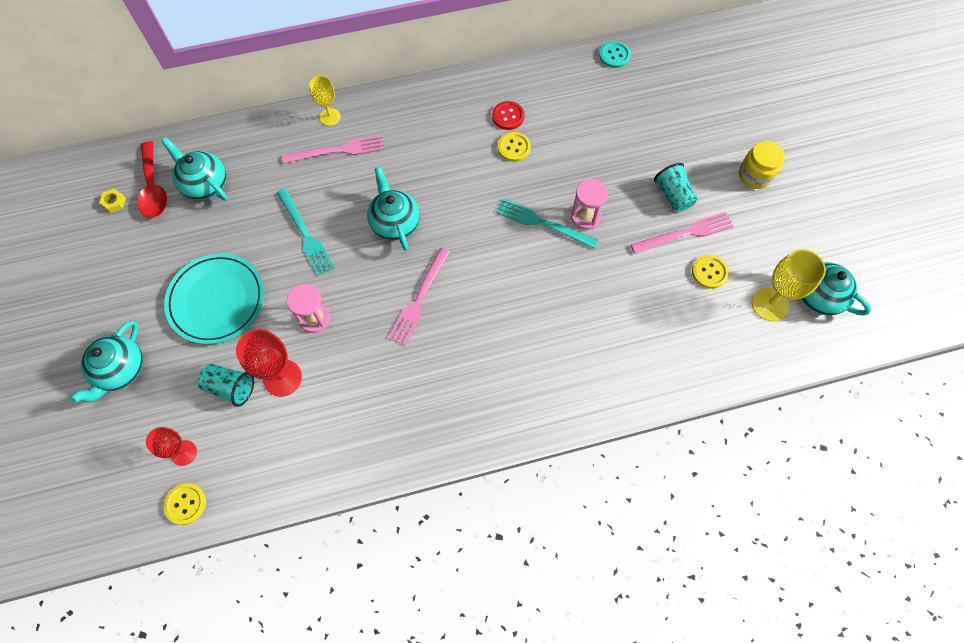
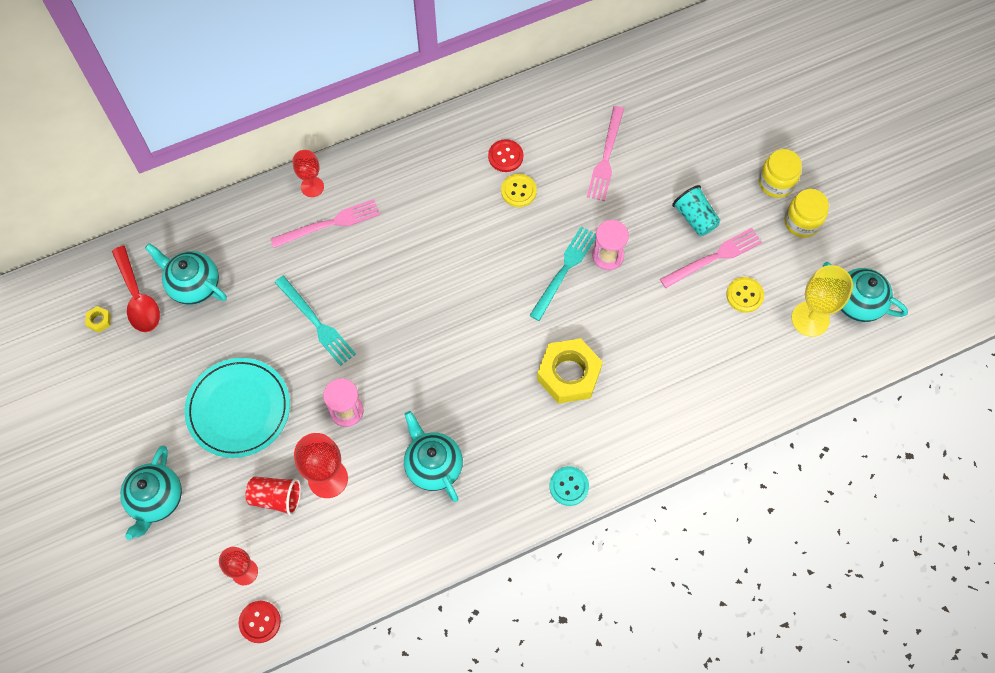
camera: 10 degrees left, 0 degrees up
yellow button [164,483,206,525] -> red button [238,601,281,643]
turquoise cup [198,364,254,407] -> red cup [245,476,301,516]
yellow goblet [309,76,341,126] -> red goblet [293,150,324,197]
turquoise teapot [367,167,420,251] -> turquoise teapot moved to [404,411,463,502]
pink fork [388,248,450,346] -> pink fork moved to [587,106,624,201]
turquoise fork [496,198,598,249] -> turquoise fork turned 105 degrees clockwise [529,226,596,321]
turquoise button [599,41,631,68] -> turquoise button moved to [549,466,589,506]
none -> yellow nut [537,338,603,404]
none -> yellow jar [784,189,829,238]

